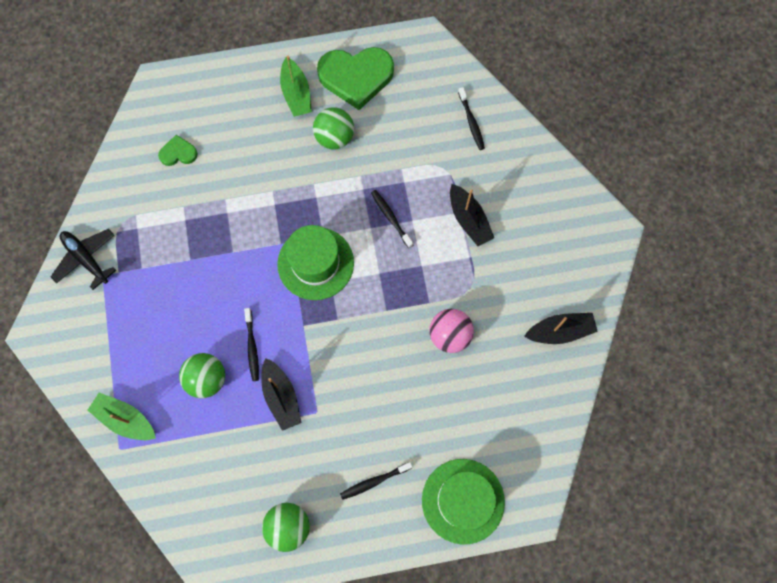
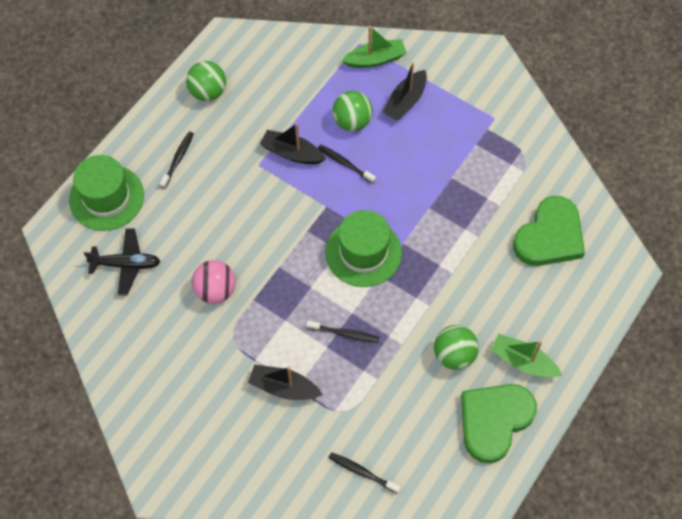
camera: 135 degrees right, 10 degrees down
black plane [51,229,116,290] -> black plane moved to [84,228,161,295]
green heart [158,135,198,166] -> green heart [513,196,585,266], size x2.08
black boat [524,313,598,344] -> black boat moved to [383,62,427,121]

